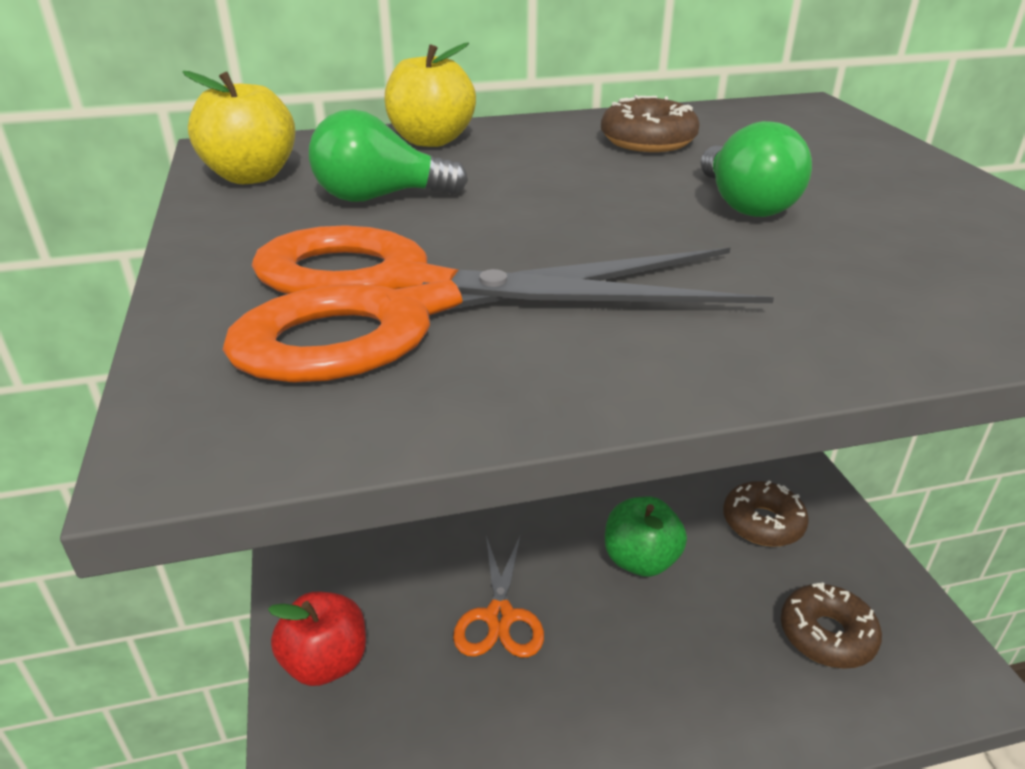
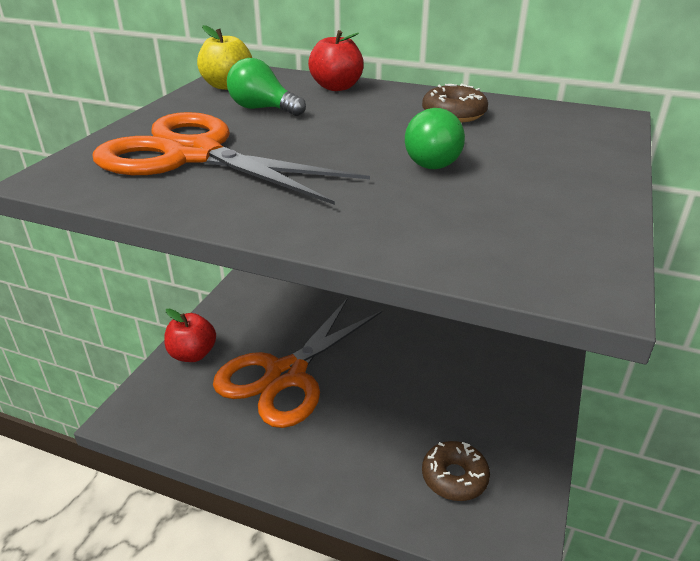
camera: 35 degrees right, 0 degrees up
yellow apple [385,42,476,147] -> red apple [308,30,364,91]
orange scissors [453,534,544,658] -> orange scissors [213,298,382,428], size x2.06
green apple [605,497,687,577] -> none
brown donut [723,480,809,547] -> none

